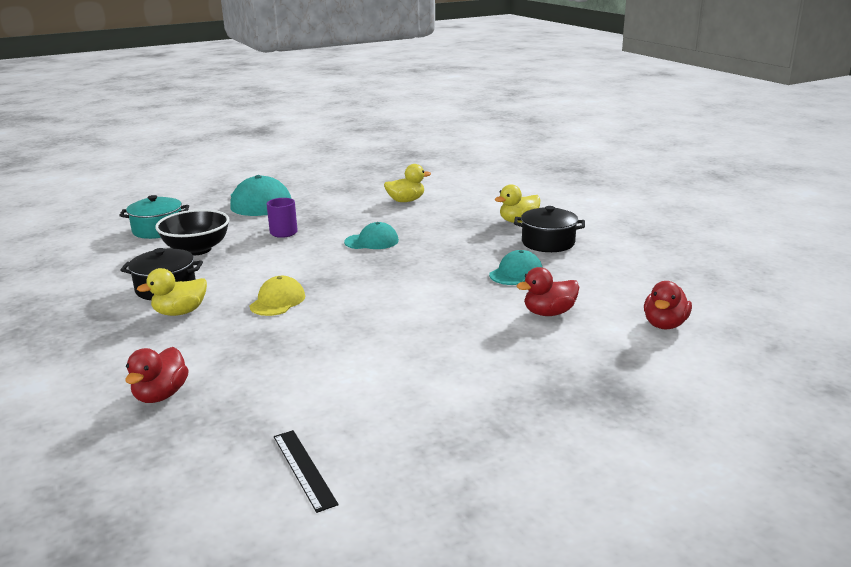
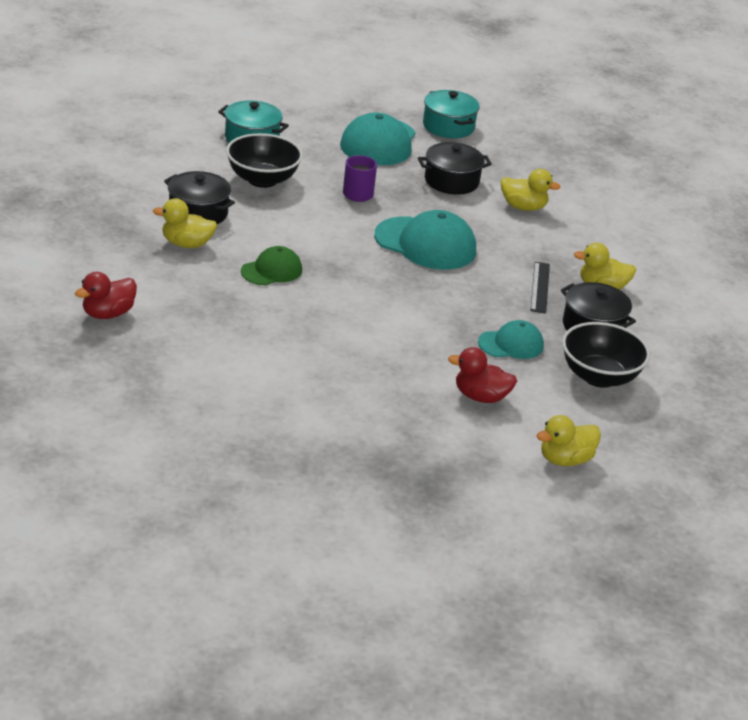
camera: 30 degrees right, 10 degrees up
yellow cap [249,276,305,316] -> green cap [241,246,302,285]
black ruler [274,430,339,513] -> black ruler moved to [530,262,550,313]
turquoise cap [344,222,399,249] -> turquoise cap [374,210,476,270], size x1.71
red duck [644,281,692,330] -> yellow duck [536,415,601,466]
none -> black pot [418,142,492,194]
none -> turquoise pot [423,90,480,138]
none -> black bowl [562,322,650,388]

